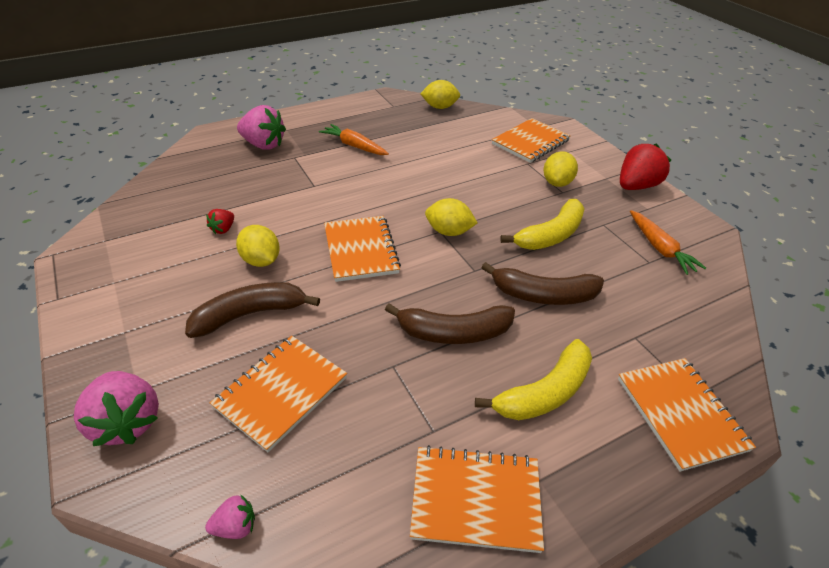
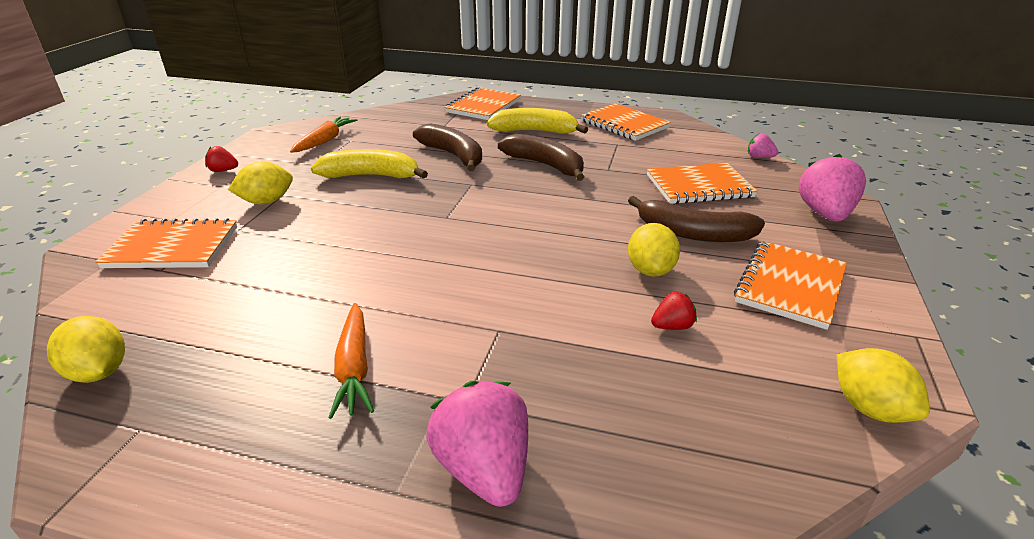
camera: 135 degrees left, 10 degrees down
orange notebook [324,216,401,282] -> orange notebook moved to [734,241,847,330]
yellow lemon [425,198,477,236] -> yellow lemon moved to [837,348,930,423]
red strawberry [620,143,671,190] -> red strawberry [205,146,238,172], size x0.49

